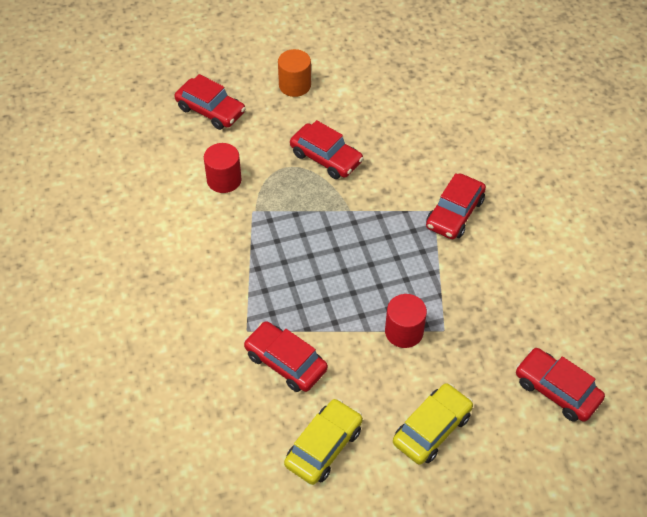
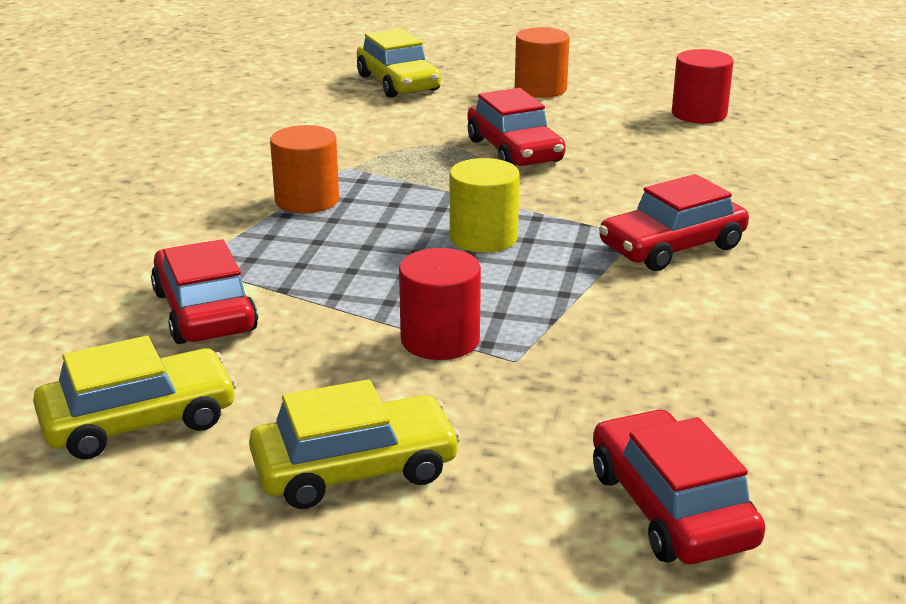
camera: 30 degrees right, 25 degrees down
red car [175,74,246,130] -> yellow car [357,28,441,98]
red cylinder [204,143,241,193] -> red cylinder moved to [672,49,733,124]
none -> orange cylinder [270,125,339,213]
none -> yellow cylinder [450,158,520,253]

